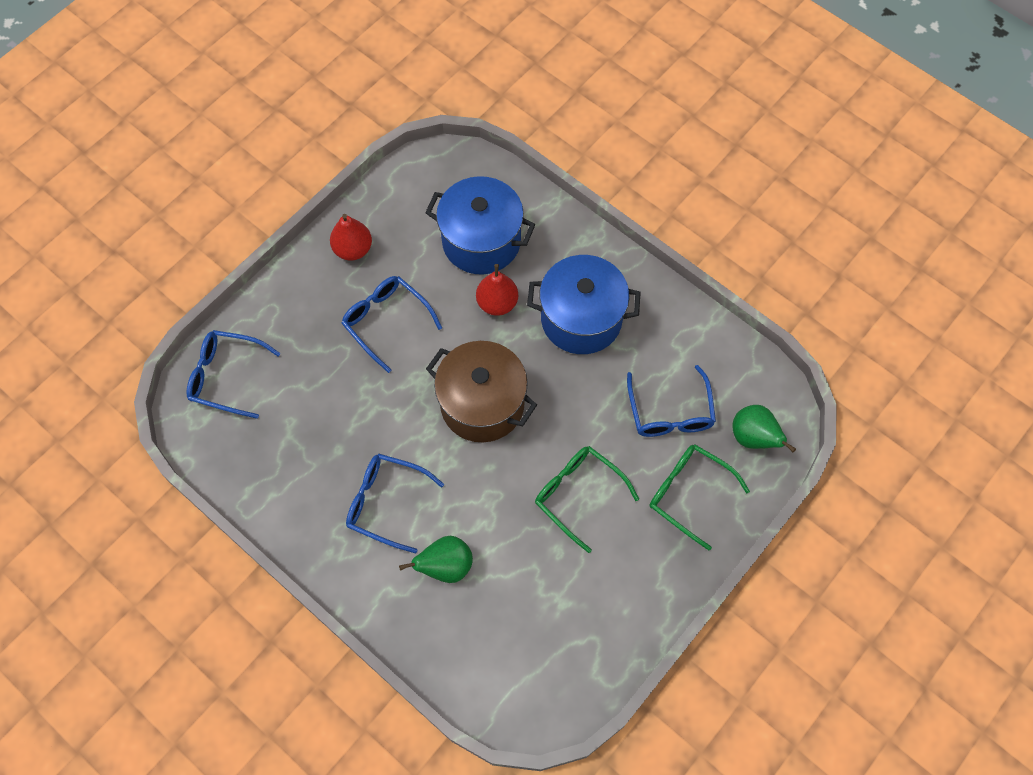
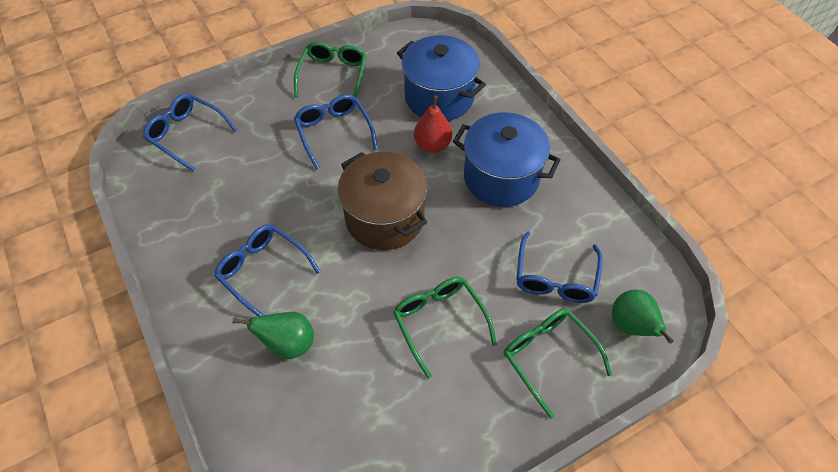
camera: 20 degrees right, 10 degrees down
red pear [330,214,372,261] -> green glasses [294,42,367,98]

